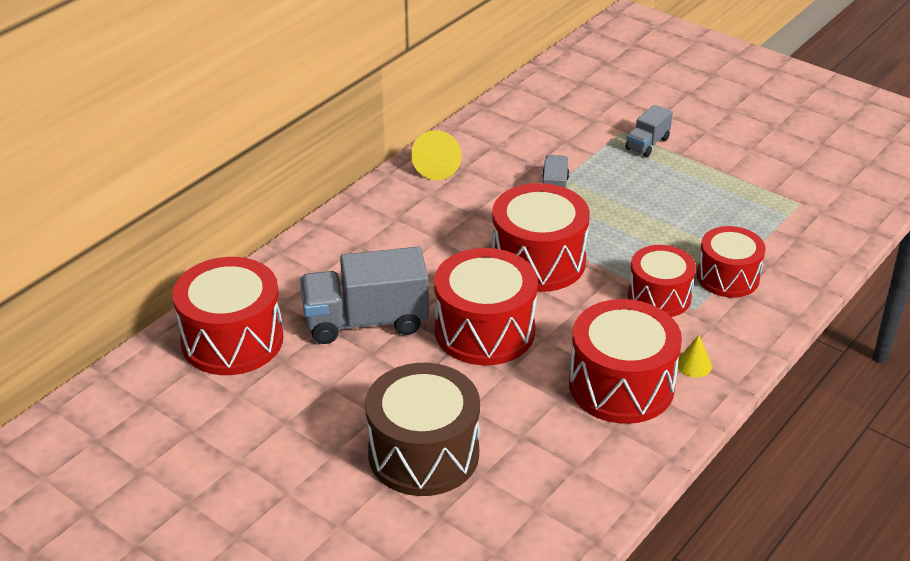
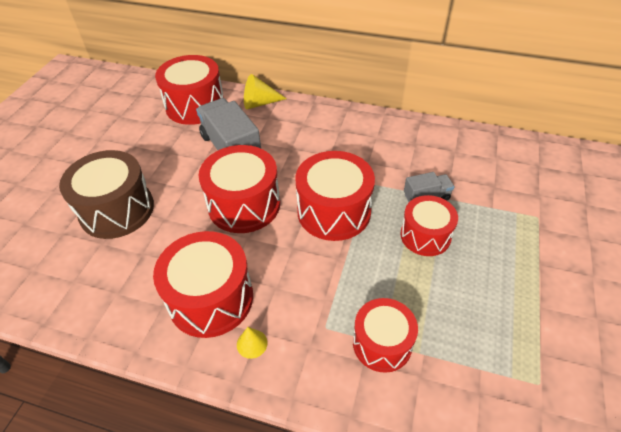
camera: 70 degrees right, 10 degrees up
yellow cone [411,130,461,180] -> yellow cone moved to [244,74,287,109]
grey truck [625,105,673,157] -> none
red drum [628,245,696,317] -> red drum moved to [401,195,458,256]

